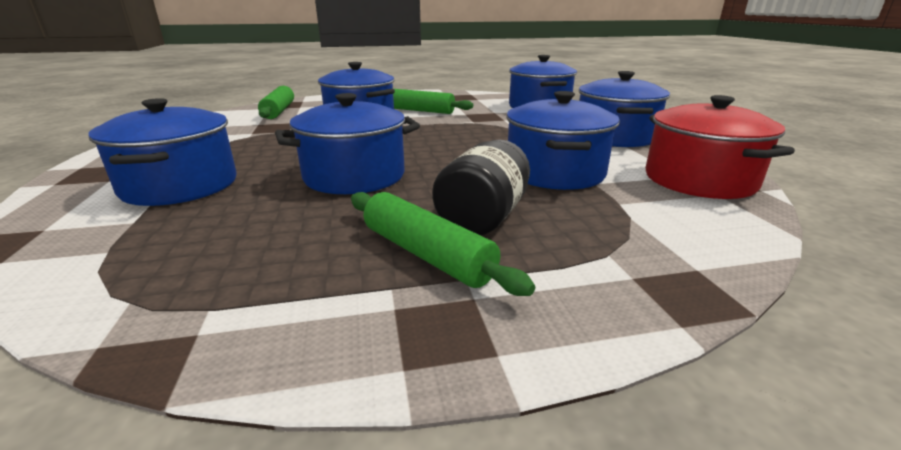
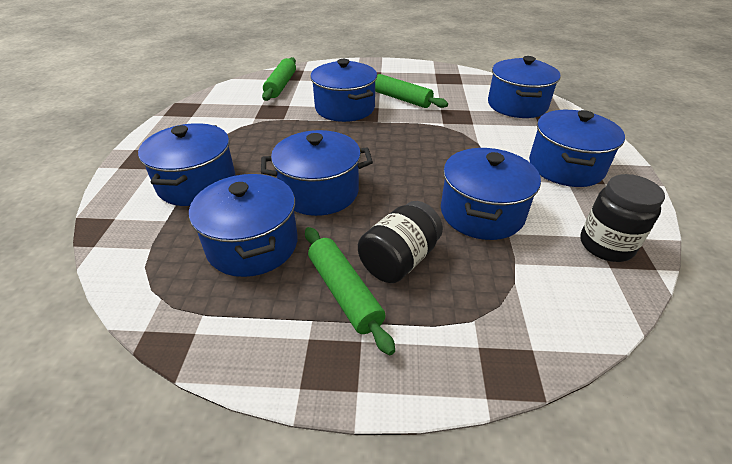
camera: 15 degrees right, 15 degrees up
red pot [646,95,795,199] -> black jar [580,174,665,262]
none -> blue pot [189,174,298,277]

